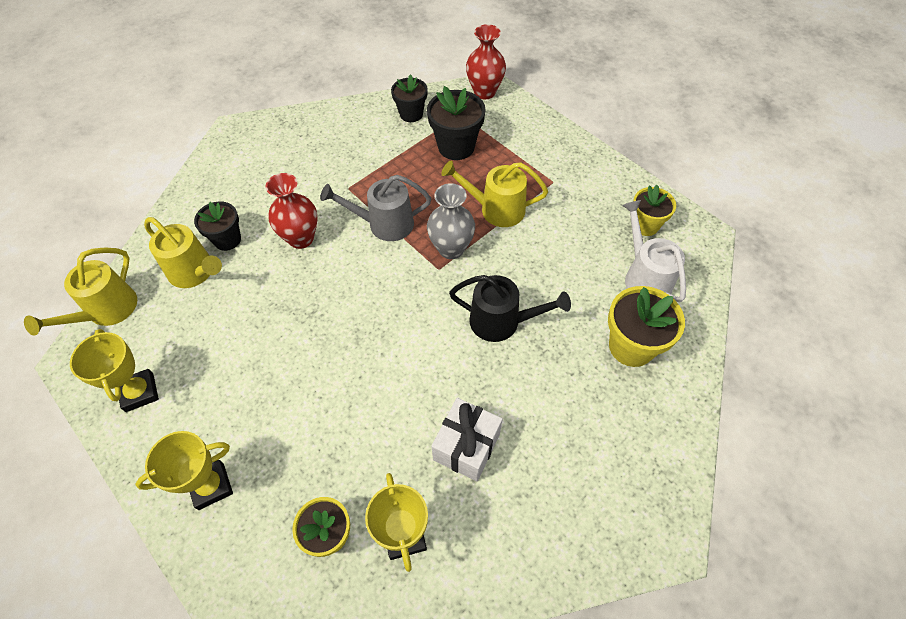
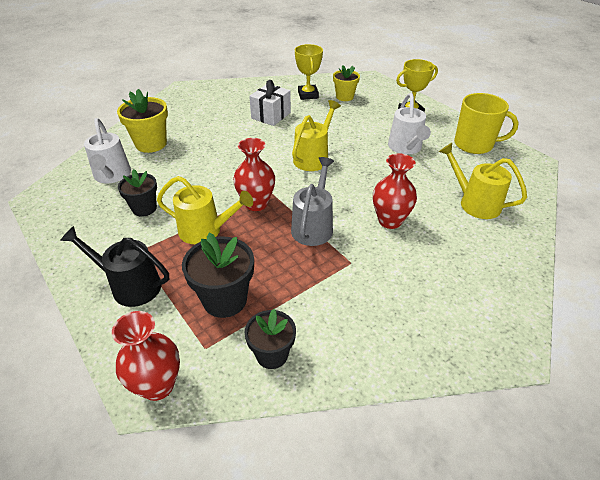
camera: 175 degrees left, 15 degrees down
yellow watering can [24,248,137,335] -> yellow watering can moved to [292,100,341,171]
yellow trophy [70,329,159,412] -> yellow mug [454,93,519,154]
black flower pot [194,201,241,251] -> black flower pot moved to [118,169,157,217]
grey watering can [320,175,431,241] -> grey watering can turned 75 degrees counterclockwise [291,157,334,246]
grey vase [427,183,475,259] -> red vase [233,138,275,211]
black watering can [449,275,571,342] -> black watering can moved to [60,226,169,307]
yellow flower pot [633,185,676,236] -> none
none -> white watering can [388,93,431,155]

